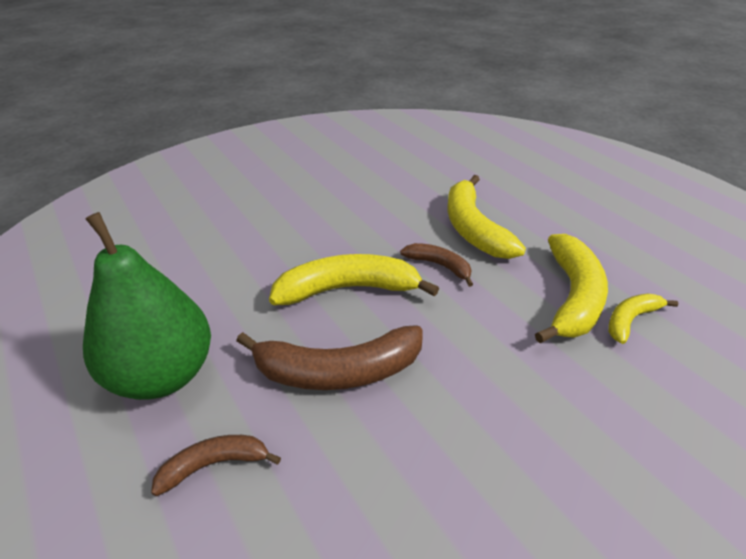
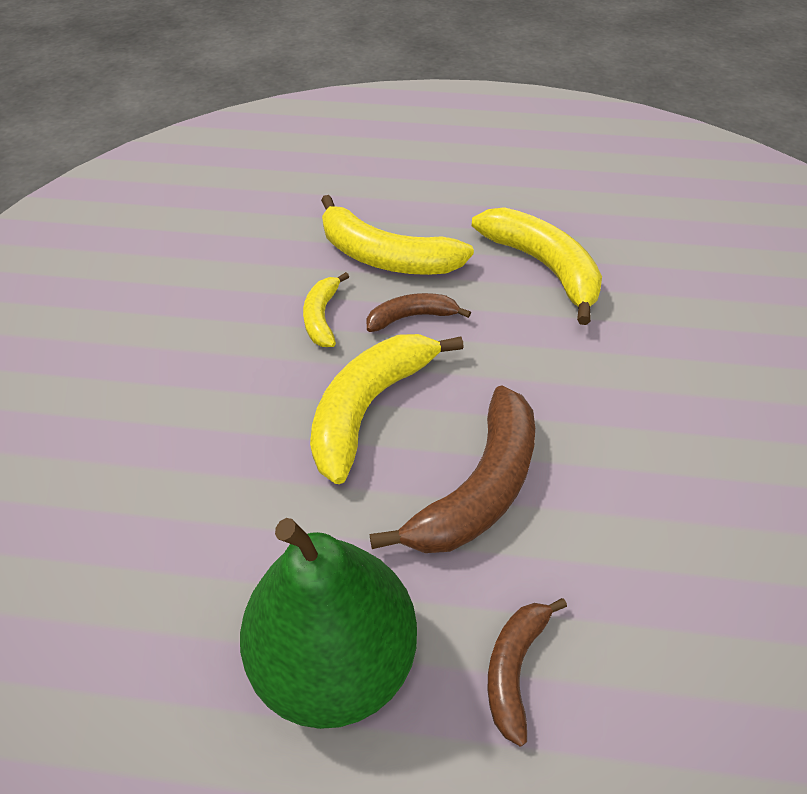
camera: 50 degrees left, 10 degrees up
yellow banana [608,294,678,344] -> yellow banana moved to [303,272,349,347]

